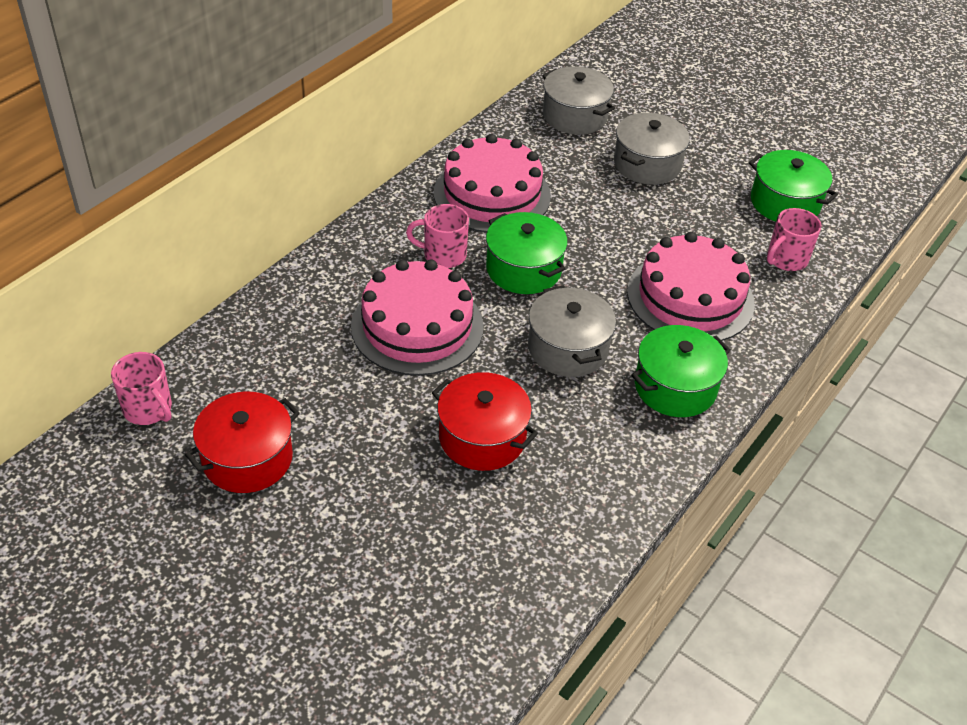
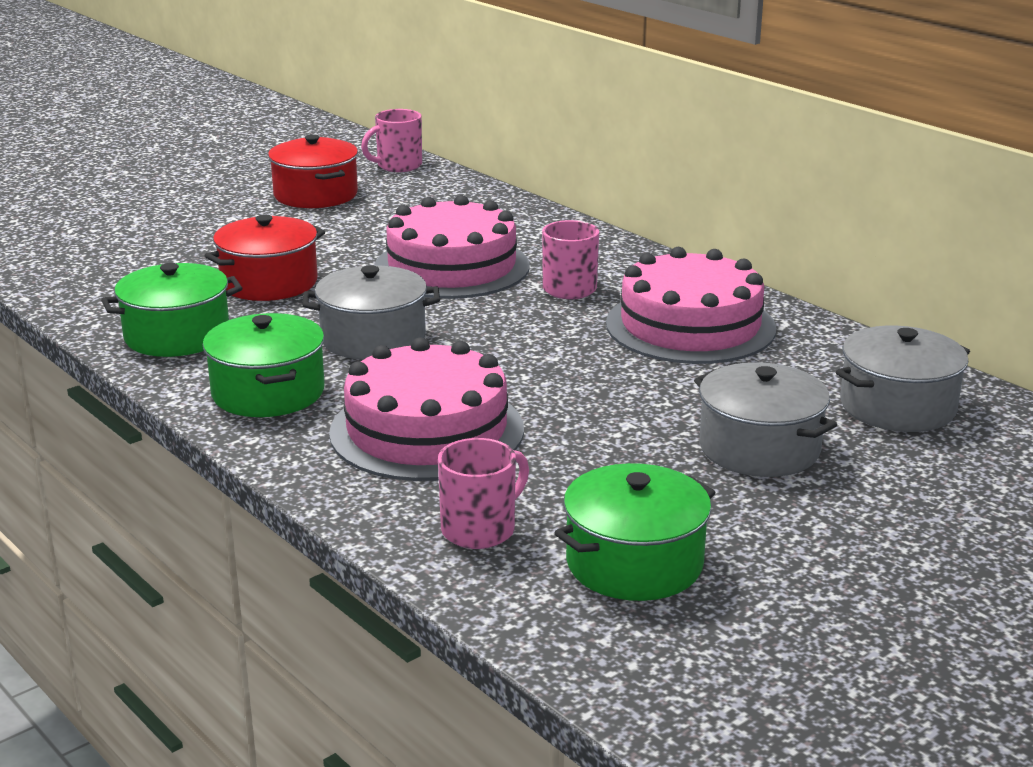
camera: 105 degrees right, 20 degrees down
green pot [486,212,568,294] -> green pot moved to [101,263,242,357]
pink mug [767,208,822,271] -> pink mug turned 75 degrees clockwise [438,438,529,549]

